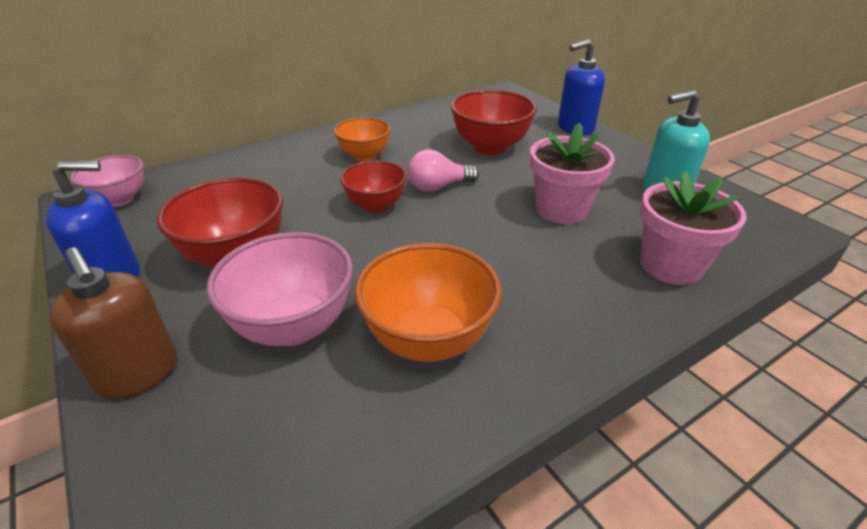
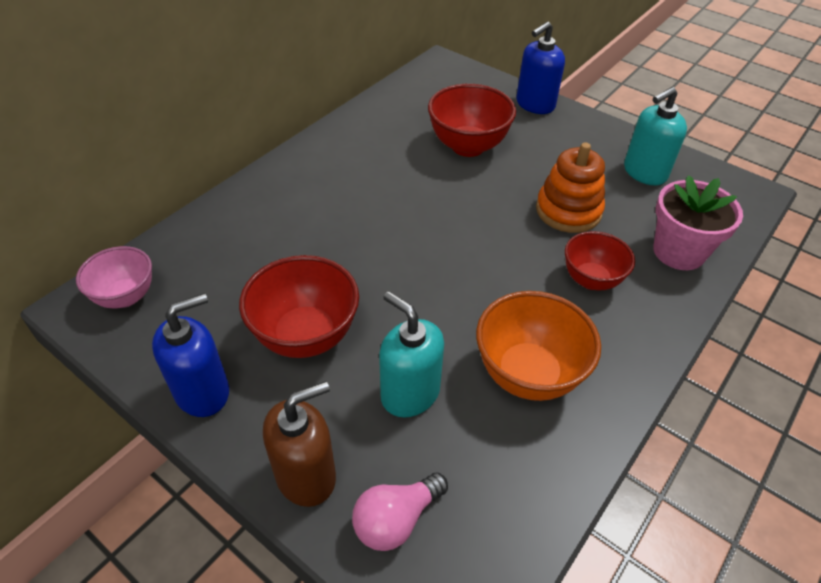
camera: 20 degrees left, 10 degrees up
brown soap dispenser [49,247,177,399] -> brown soap dispenser turned 60 degrees counterclockwise [263,381,336,507]
pink bowl [206,232,353,346] -> turquoise soap dispenser [379,291,444,418]
orange bowl [334,117,391,162] -> none
red bowl [340,160,407,213] -> red bowl moved to [565,231,635,291]
pink light bulb [408,149,479,192] -> pink light bulb moved to [352,472,448,551]
pink flower pot [530,122,615,224] -> orange stacking toy [536,142,605,233]

